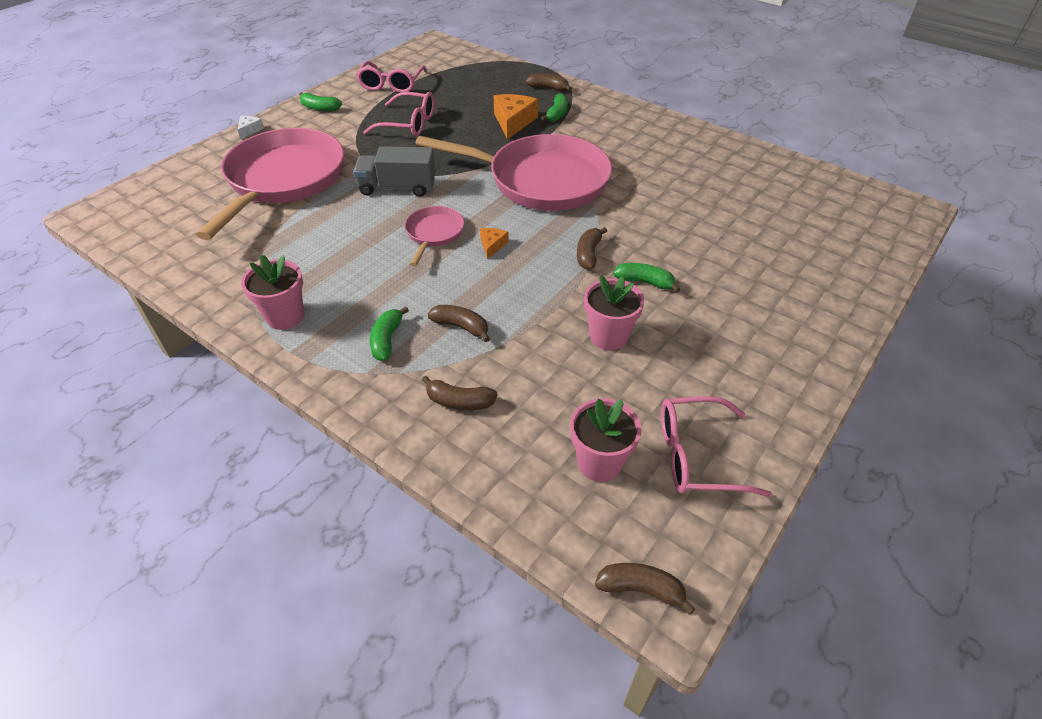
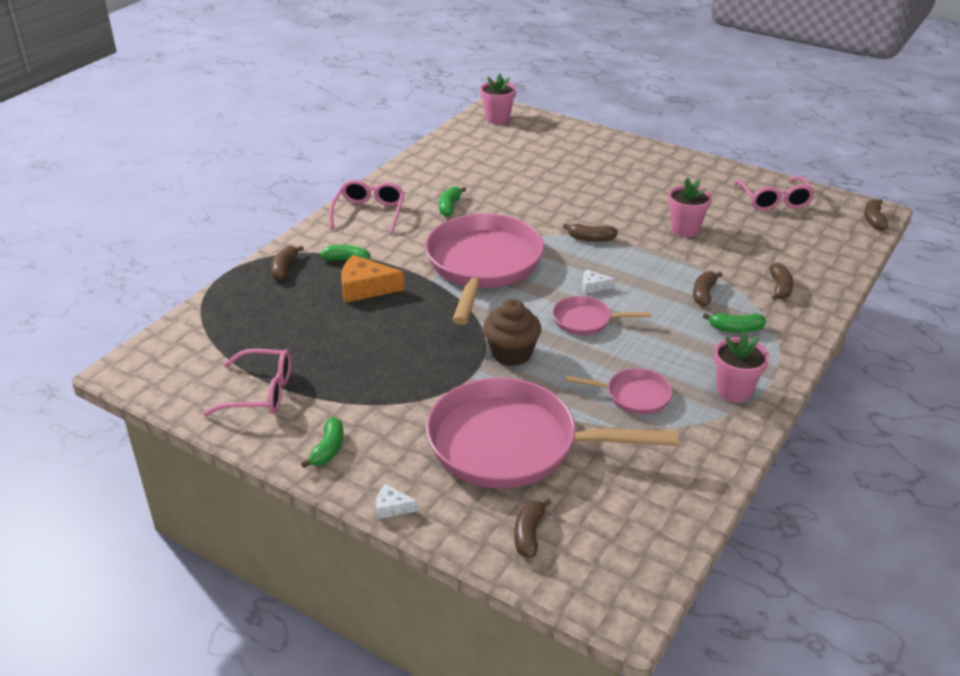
camera: 95 degrees left, 10 degrees down
grey truck [353,146,435,197] -> brown cupcake [483,299,541,366]
pink glasses [363,92,434,137] -> pink glasses moved to [329,180,405,234]
orange cheese [480,228,509,259] -> white cheese [582,269,615,294]
pink flower pot [570,398,642,482] -> pink flower pot moved to [480,74,516,125]
green banana [613,263,680,293] -> green banana moved to [439,186,466,216]
none -> brown banana [514,498,551,558]
none -> pink pan [565,368,673,415]

